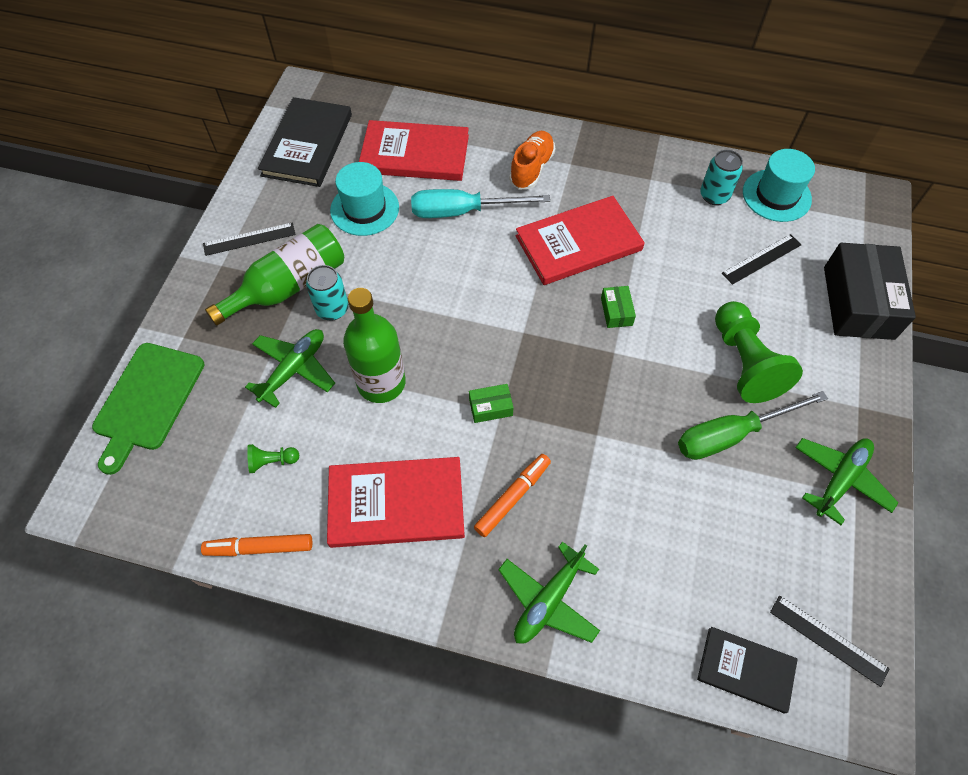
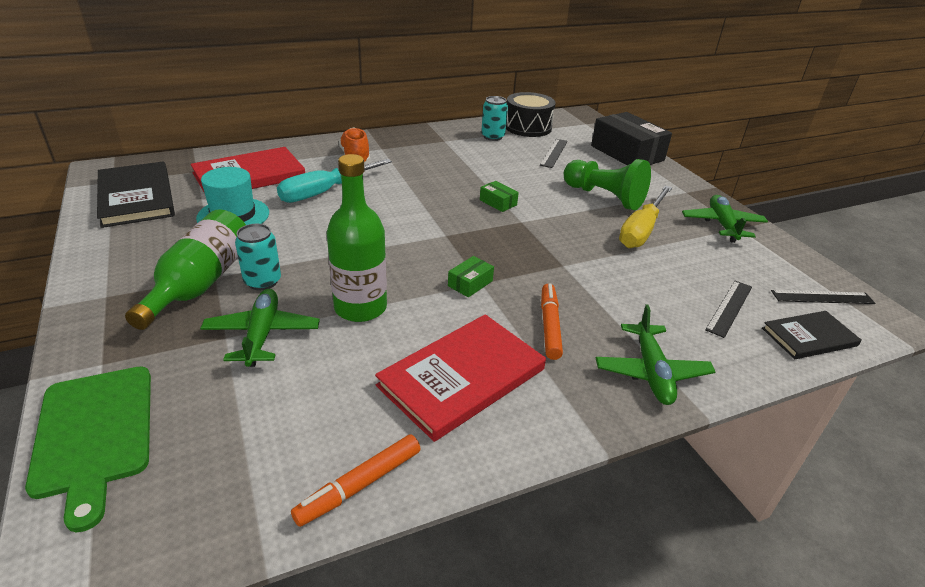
camera: 40 degrees left, 25 degrees down
black ruler [203,223,296,256] -> black ruler moved to [705,281,752,338]
green pawn [247,444,299,473] -> none
red book [515,196,645,285] -> none
green screwdriver [678,391,828,460] -> yellow screwdriver [619,186,672,248]
turquoise hat [743,149,815,222] -> black drum [506,92,556,137]

